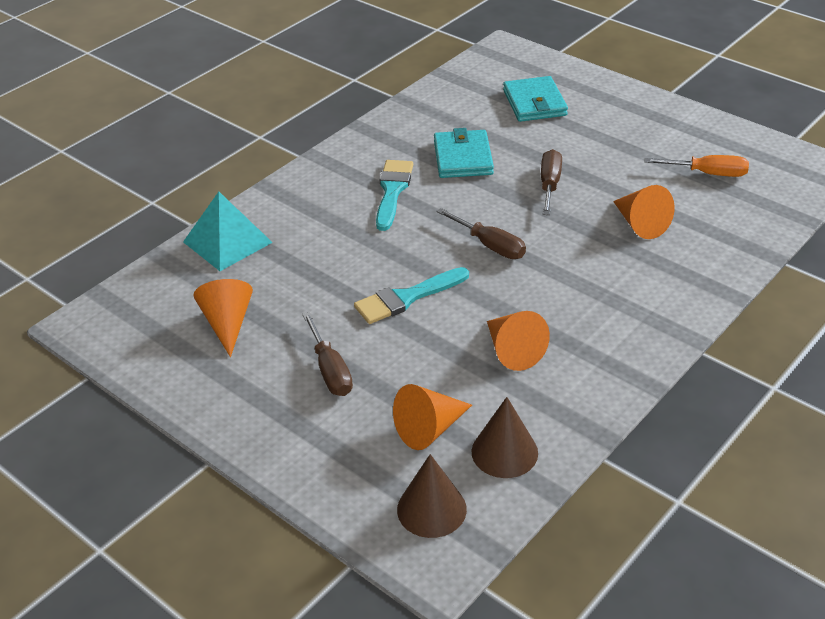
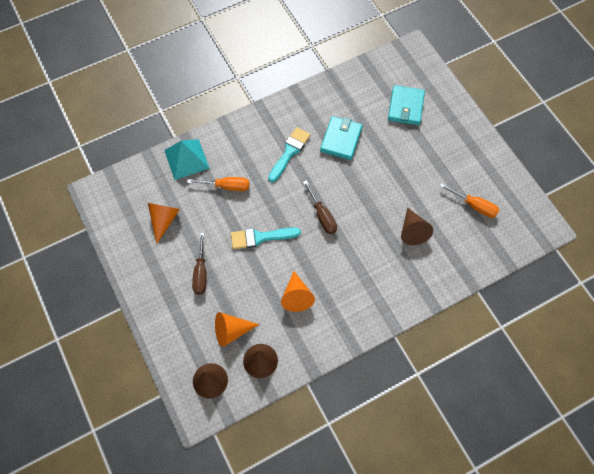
camera: 20 degrees right, 25 degrees up
brown screwdriver [541,149,562,215] -> none
orange cone [613,185,675,239] -> brown cone [401,208,433,245]
none -> orange screwdriver [187,177,250,191]

